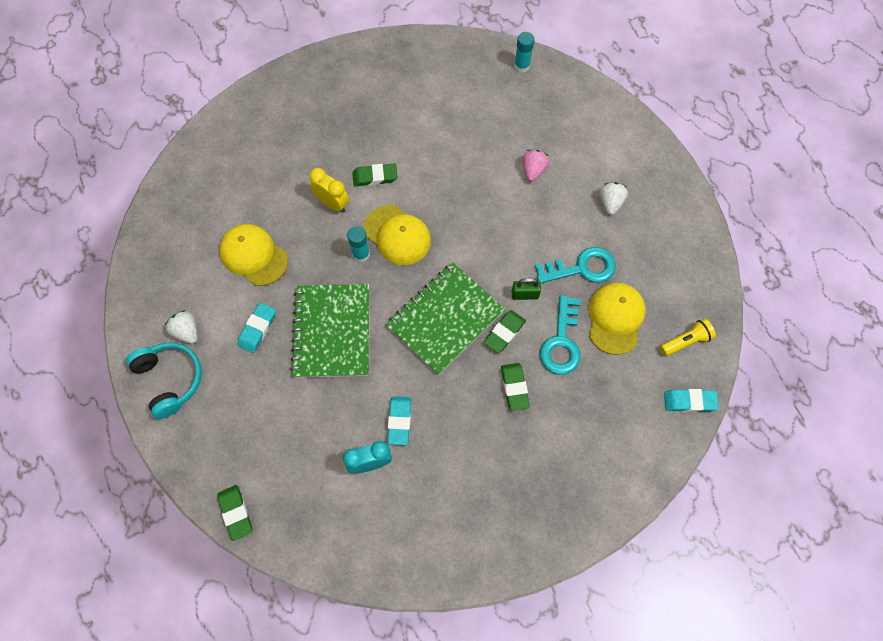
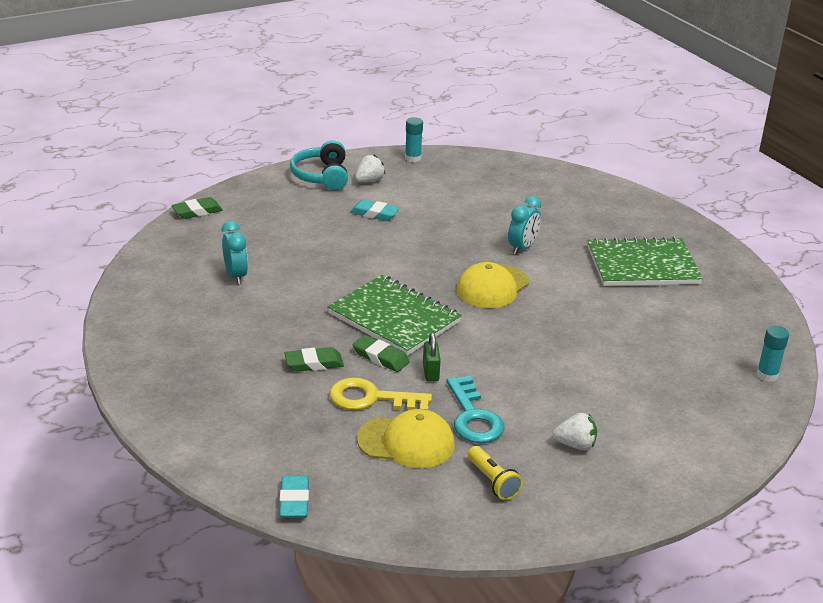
camera: 85 degrees right, 35 degrees down
turquoise headphones [126,342,202,419] -> turquoise headphones turned 120 degrees clockwise [290,140,348,190]
yellow cap [219,224,288,286] -> none
green notebook [290,284,369,378] -> green notebook moved to [587,237,703,286]
yellow clock [310,168,349,213] -> turquoise clock [508,196,541,254]
turquoise glue stick [347,226,370,262] -> turquoise glue stick moved to [405,117,423,162]
green eraser [352,163,398,186] -> none
turquoise eraser [387,396,411,445] -> none
pink strawberry [522,150,549,182] -> none
turquoise key [540,295,581,375] -> yellow key [329,377,432,410]
yellow flashlight [660,318,716,356] -> yellow flashlight moved to [468,446,523,500]

